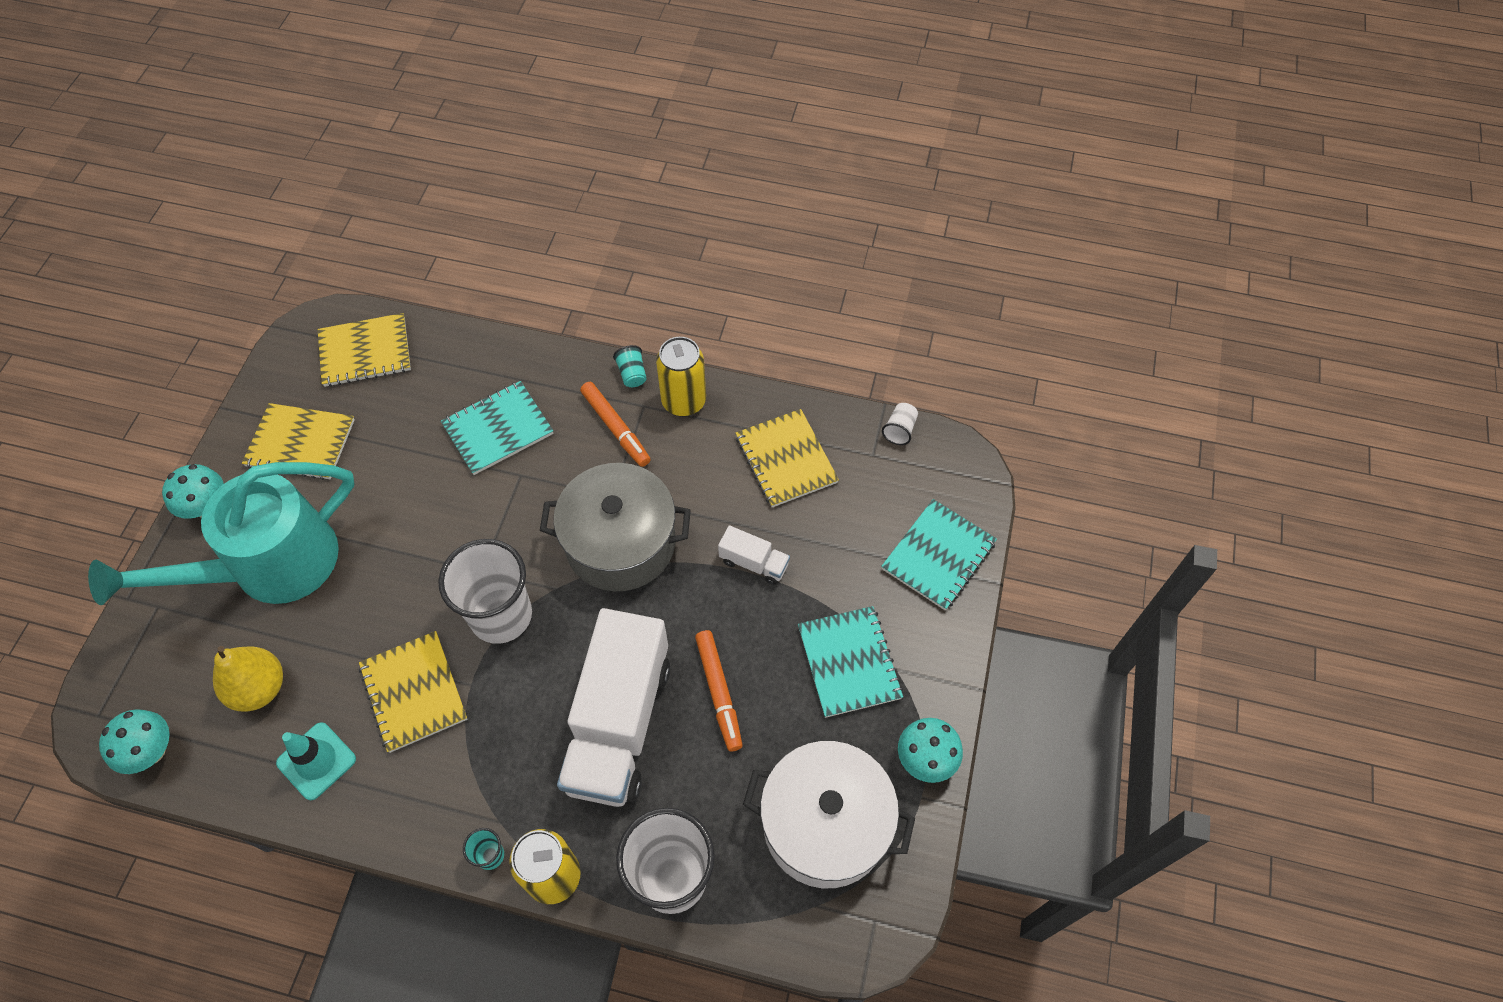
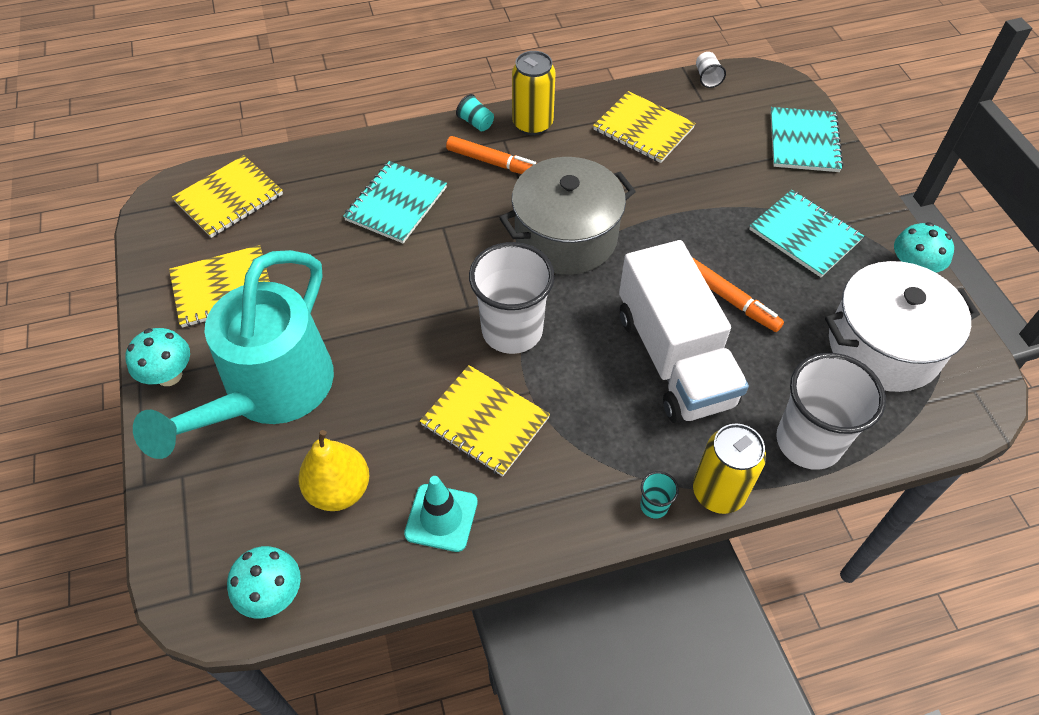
camera: 30 degrees left, 5 degrees down
white truck [718,525,790,585] -> none

